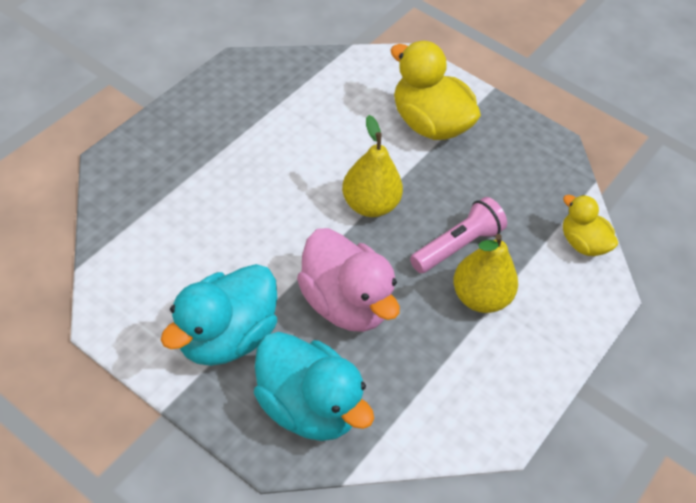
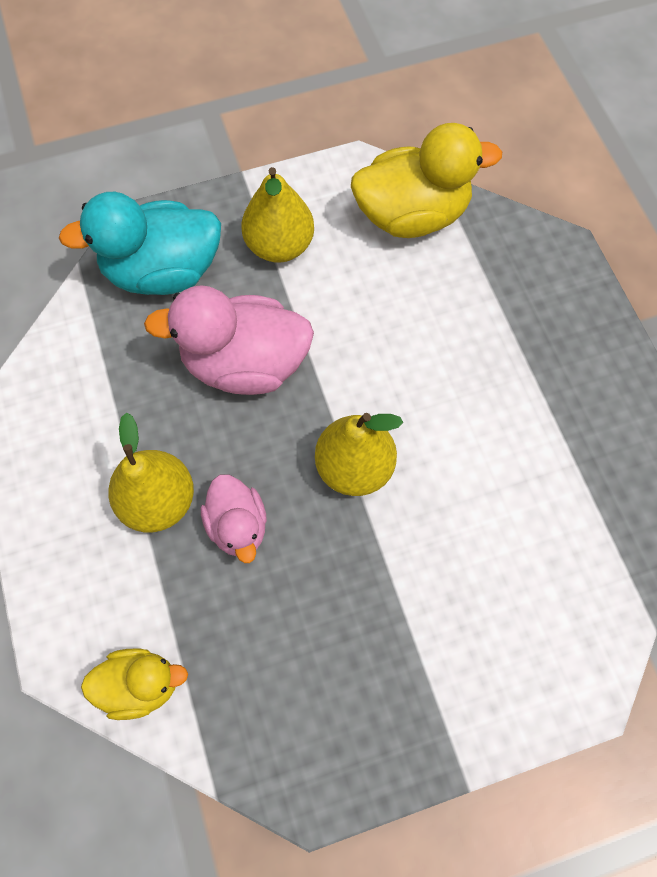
camera: 130 degrees right, 15 degrees up
turquoise duck [161,264,277,366] -> yellow pear [241,167,314,263]
yellow duck [390,41,481,140] -> yellow duck moved to [351,123,502,238]
pink flashlight [410,197,507,273] -> pink duck [201,475,267,563]

